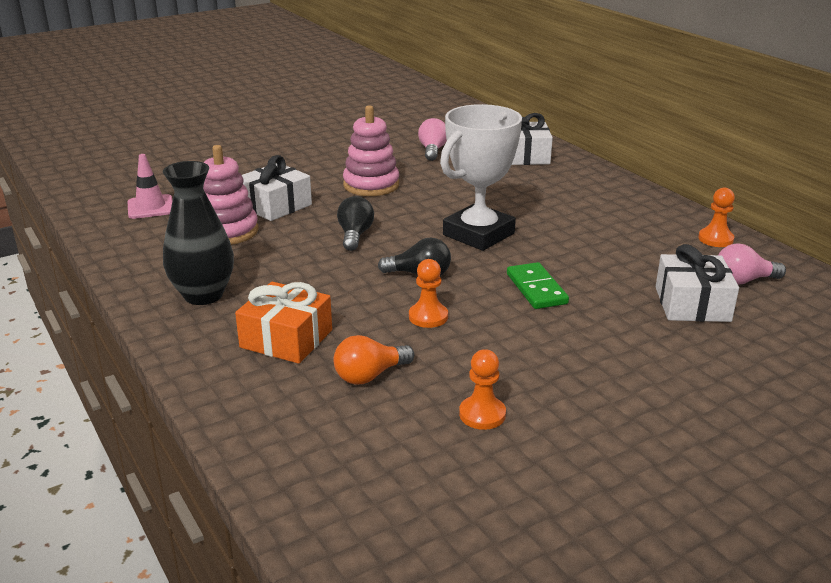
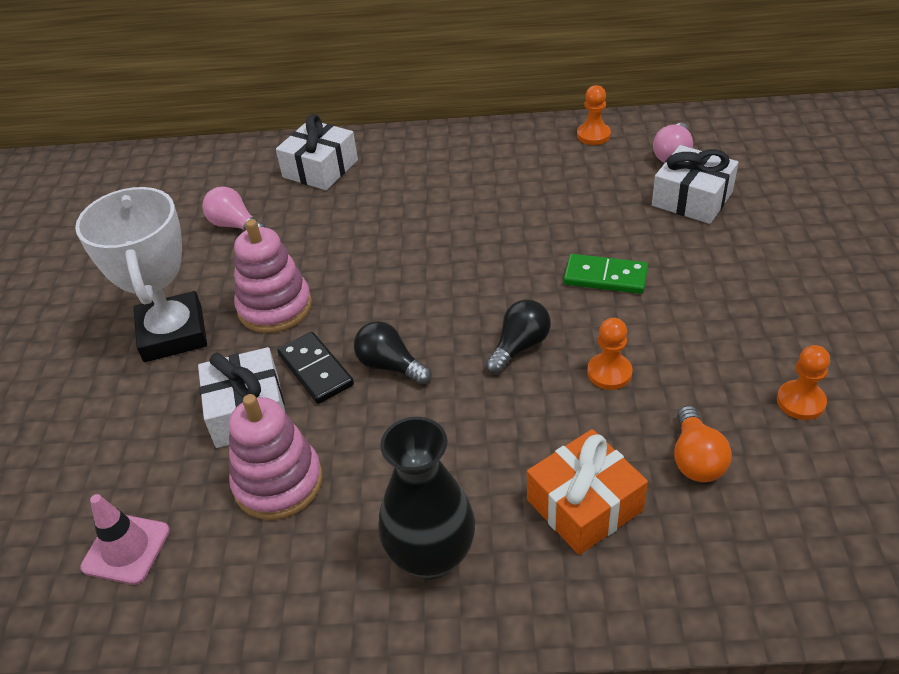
camera: 55 degrees left, 15 degrees up
white trophy [440,104,522,251] -> white trophy moved to [75,187,207,362]
none -> black domino [277,332,354,404]

